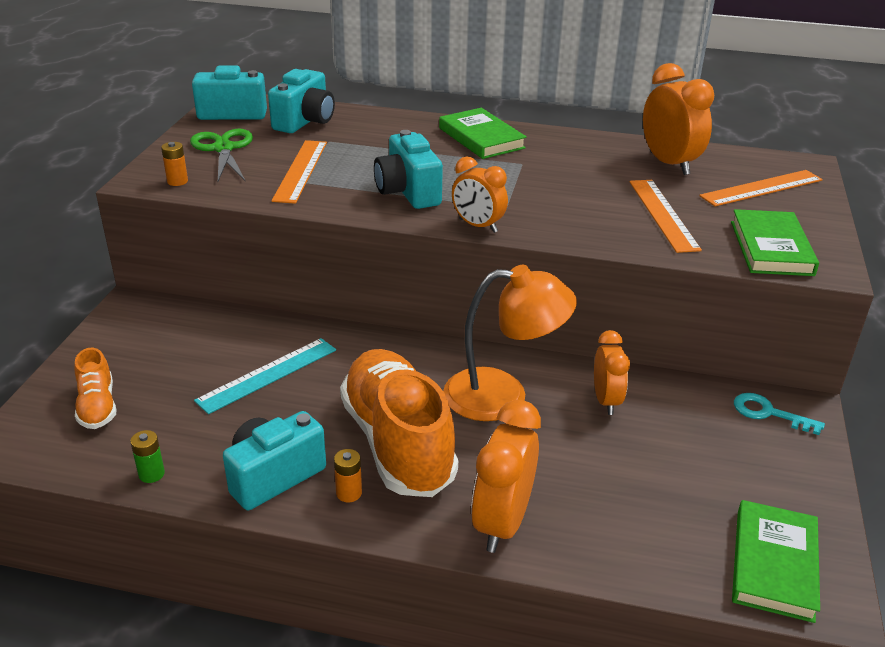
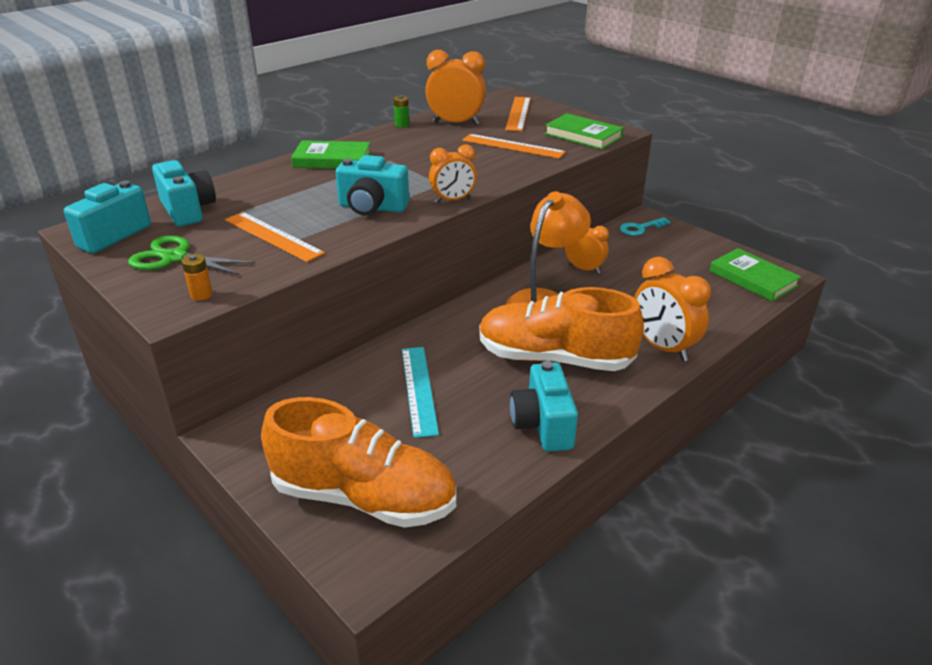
camera: 55 degrees left, 0 degrees up
orange shoe [74,348,116,429] -> orange shoe [261,397,456,528], size x2.12
green battery [130,430,165,483] -> green battery moved to [394,95,409,128]
orange battery [334,449,362,502] -> none

